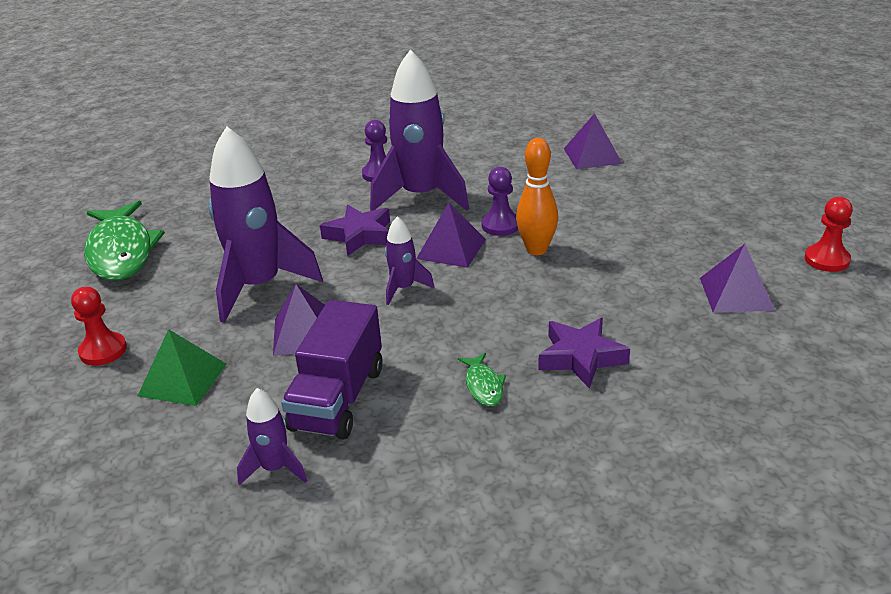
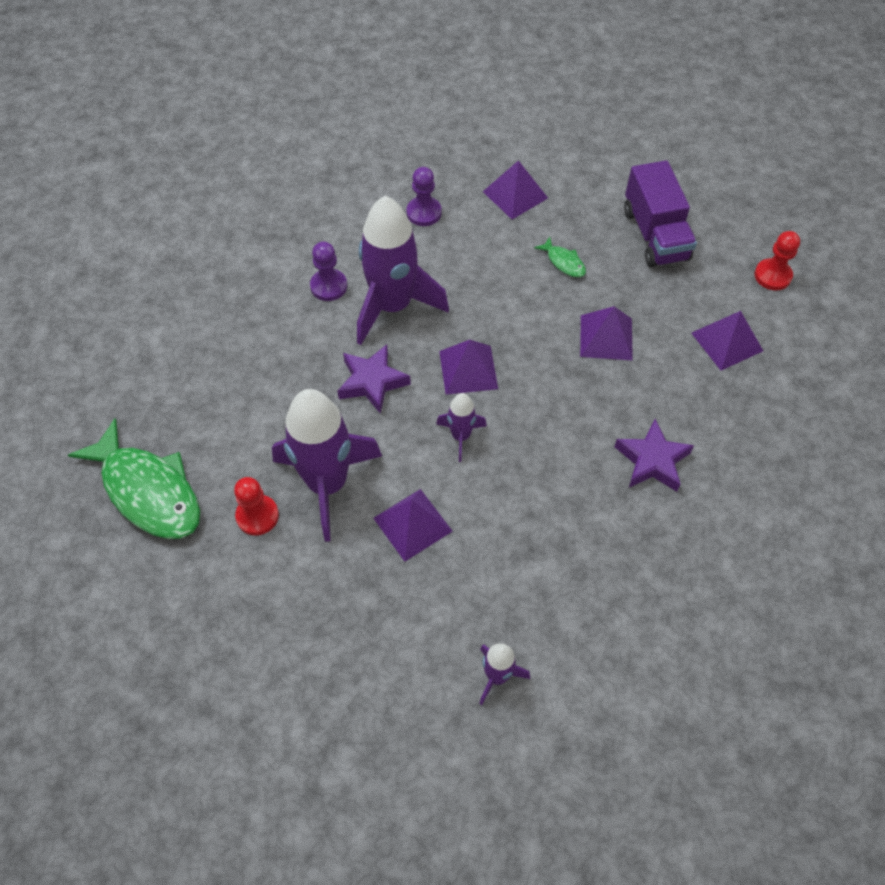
camera: 30 degrees left, 25 degrees up
red pawn [71,287,127,366] -> red pawn moved to [234,477,279,536]
green pyramid [138,329,226,406] -> none
purple truck [281,300,383,439] -> purple truck moved to [624,161,697,267]
green fish [458,353,506,406] -> green fish moved to [534,237,586,277]
purple pawn [481,167,518,236] -> purple pawn moved to [406,167,442,226]
orange bowling pin [516,138,558,255] -> none
none -> purple pyramid [580,306,633,361]

